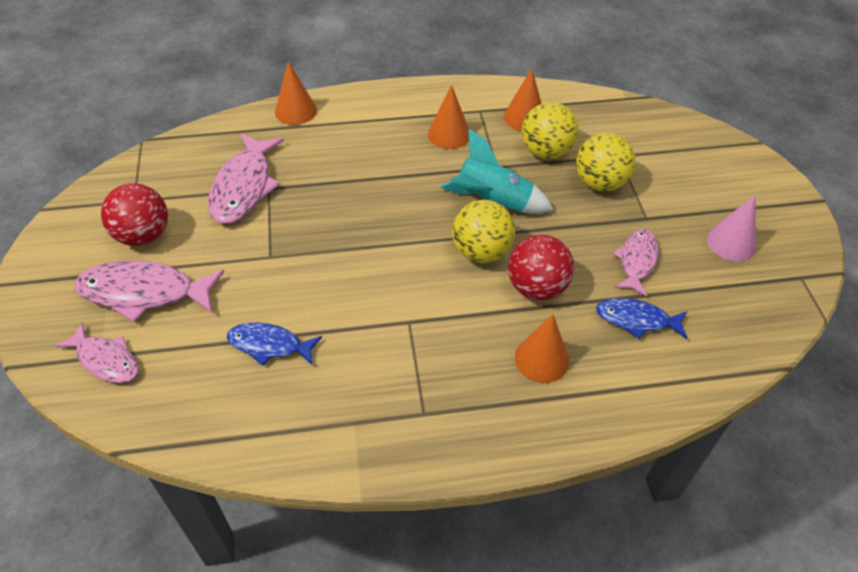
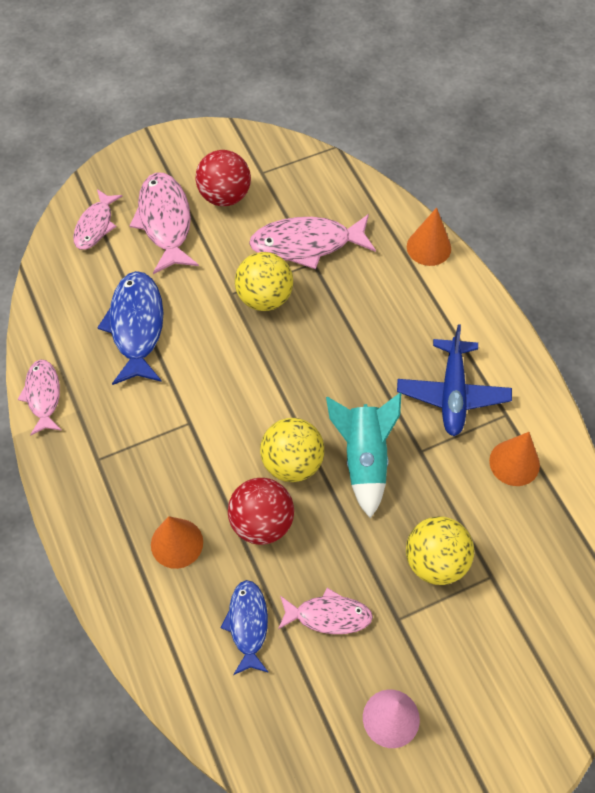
camera: 75 degrees right, 10 degrees up
blue fish [227,323,322,366] -> blue fish [97,271,163,385], size x1.61
orange cone [428,85,469,149] -> blue plane [397,324,512,436]
yellow ball [522,102,578,159] -> yellow ball moved to [235,252,293,311]
none -> pink fish [18,360,62,436]

